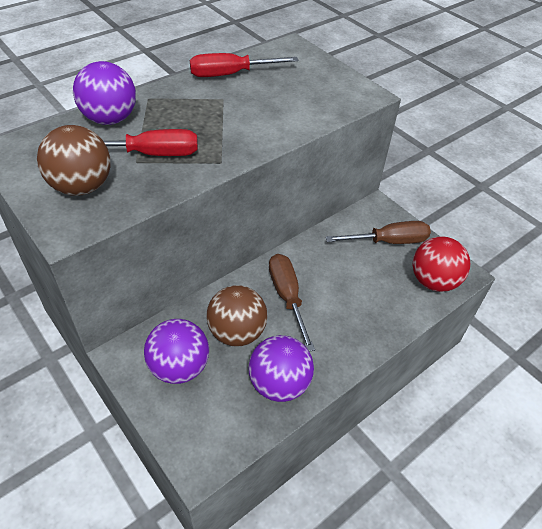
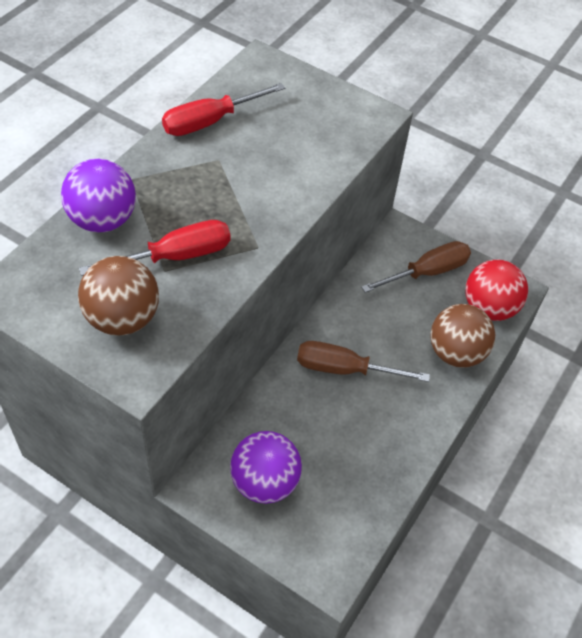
camera: 20 degrees left, 5 degrees up
brown ball [206,285,268,347] -> brown ball moved to [430,304,495,368]
purple ball [249,335,314,402] -> none
brown screwdriver [269,254,315,352] -> brown screwdriver turned 45 degrees counterclockwise [297,341,430,382]

